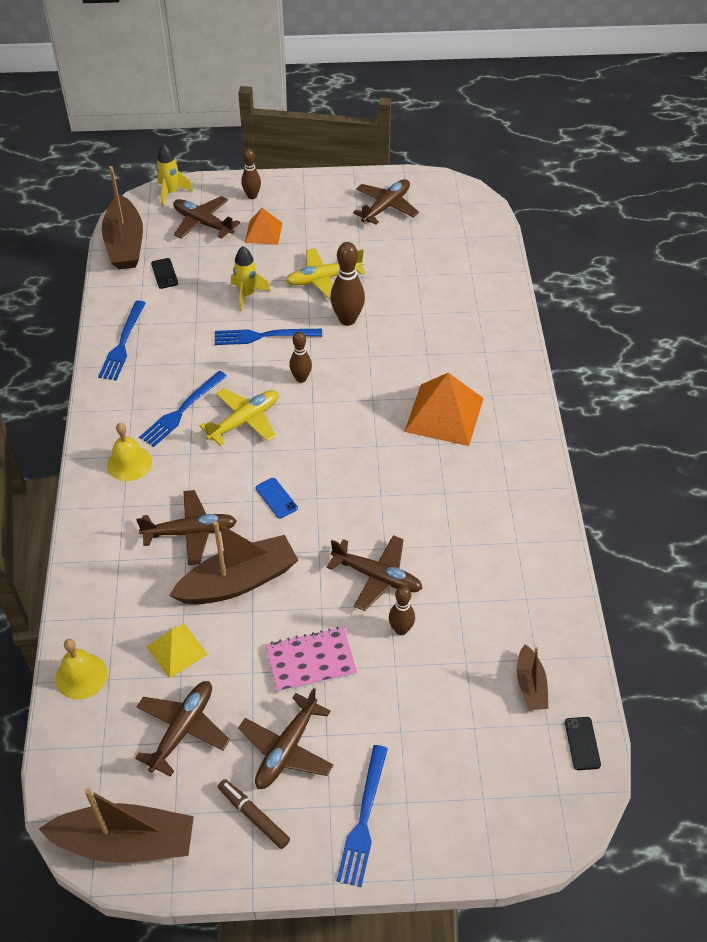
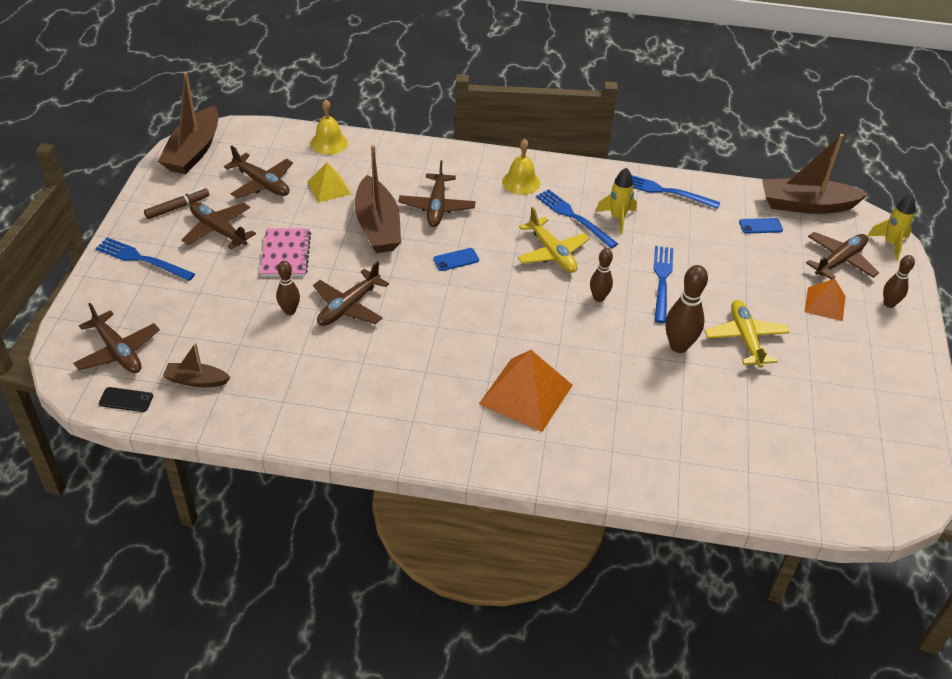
camera: 100 degrees right, 5 degrees down
black phone [151,258,178,289] -> blue phone [739,218,783,234]
yellow rocket [231,246,271,311] -> yellow rocket moved to [596,168,637,234]
brown plane [353,179,419,225] -> brown plane moved to [73,303,160,373]

